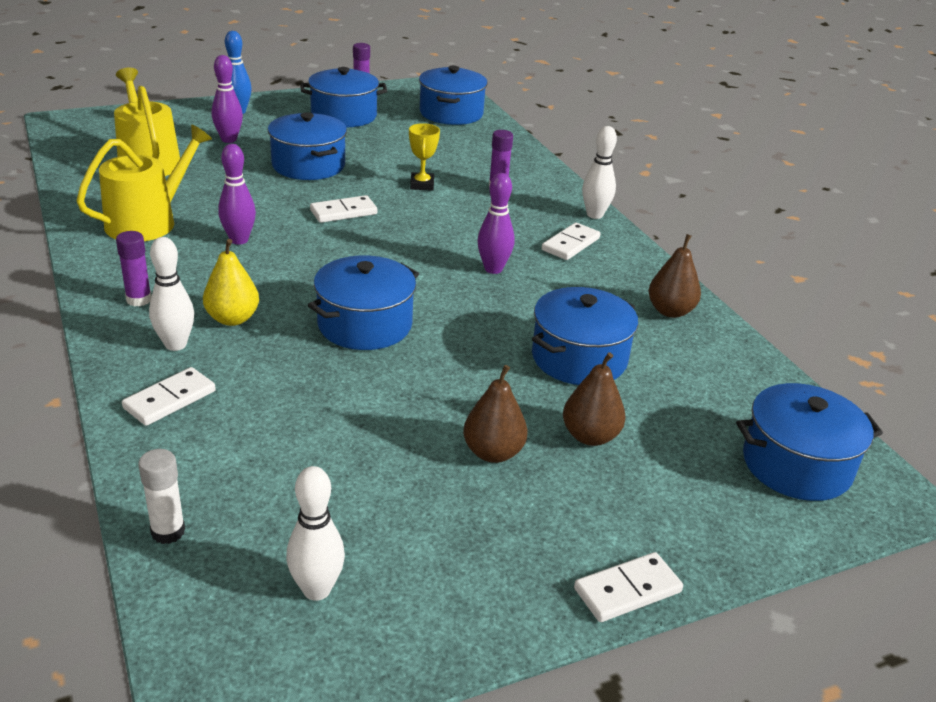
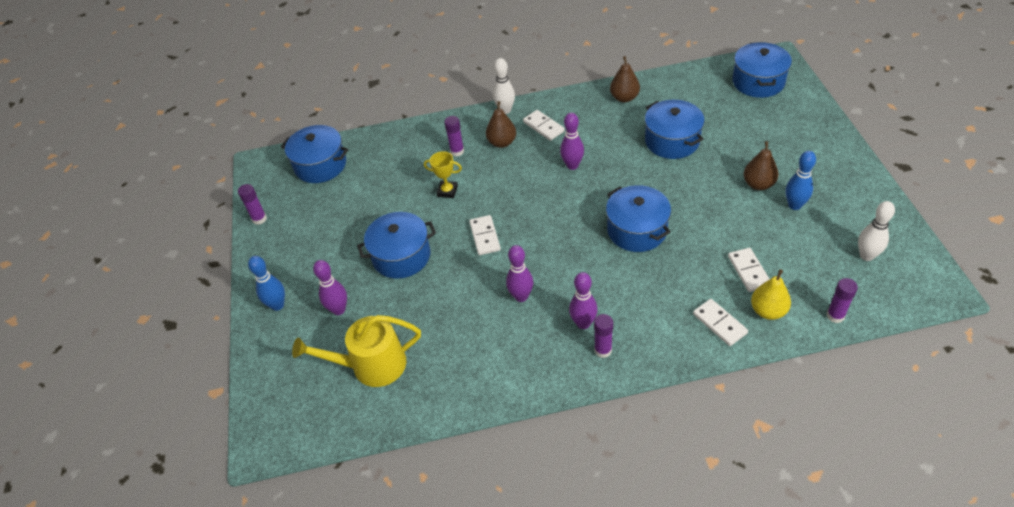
camera: 70 degrees left, 15 degrees up
yellow watering can [76,124,212,241] -> none
white glue stick [138,449,185,544] -> purple glue stick [826,278,858,323]
white bowling pin [149,237,194,351] -> none
yellow pear [203,239,259,326] -> yellow pear moved to [751,269,791,320]
blue pot [300,67,387,127] -> none
brown pear [563,352,626,446] -> brown pear moved to [486,101,516,148]
white domino [574,552,683,622] -> white domino moved to [728,248,770,292]
none -> purple bowling pin [569,272,598,329]
none -> blue bowling pin [786,151,816,210]

